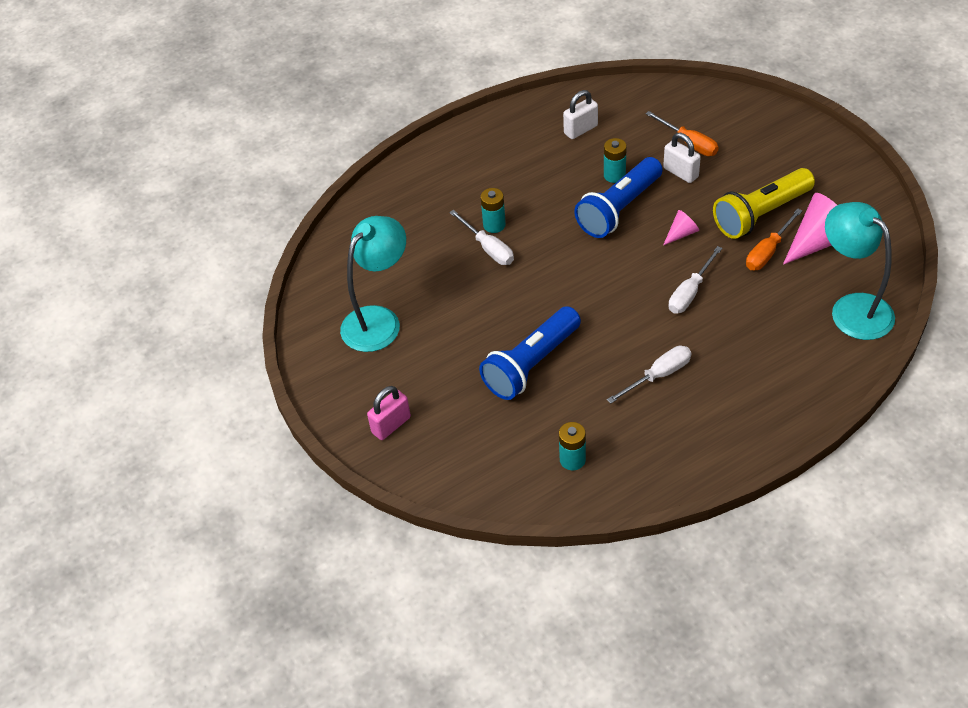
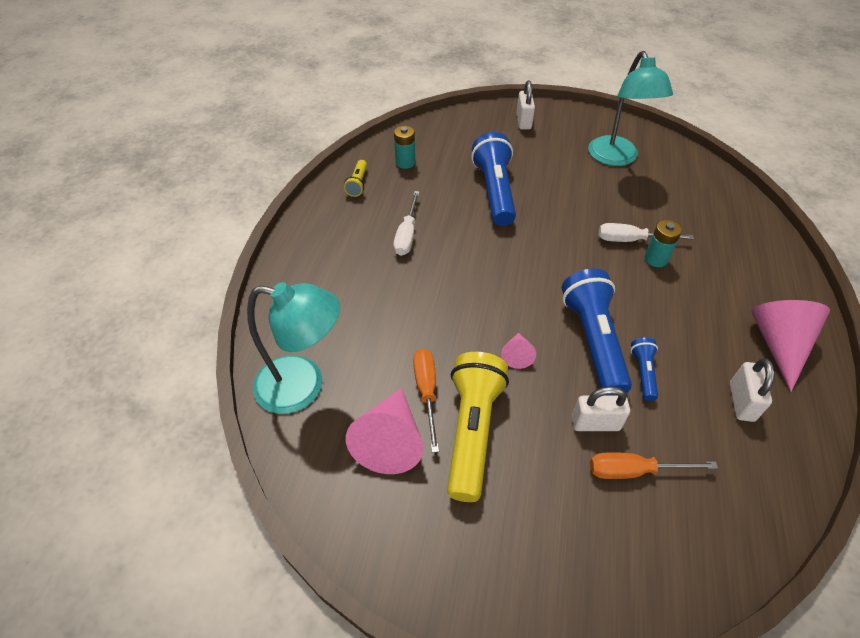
camera: 130 degrees right, 0 degrees up
pink padlock [367,386,411,440] -> white padlock [516,80,535,129]
turquoise battery [604,138,627,183] -> blue flashlight [631,338,658,401]
white screwdriver [668,246,722,313] -> none
none -> yellow flashlight [344,160,367,197]
none -> pink cone [752,300,830,392]

